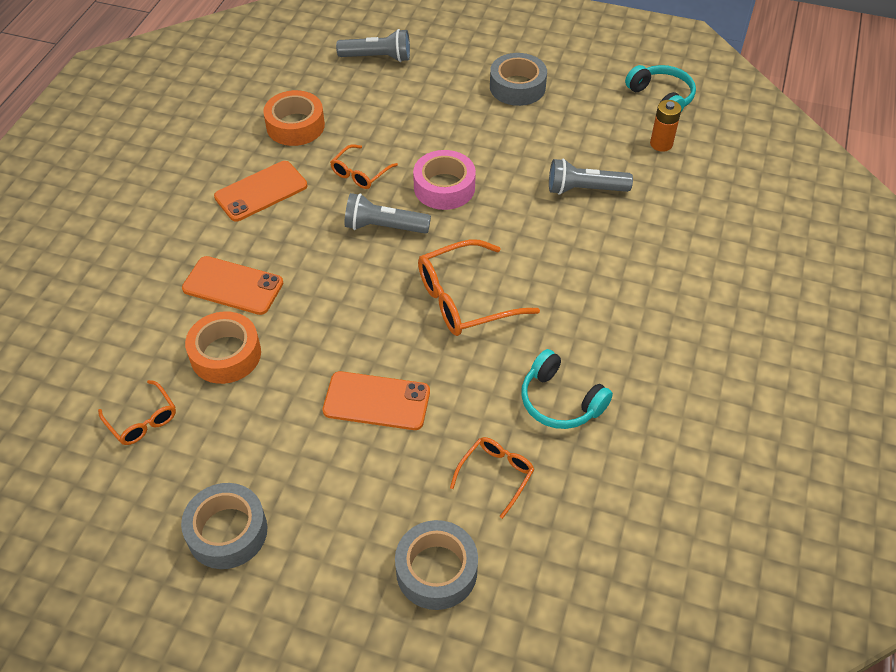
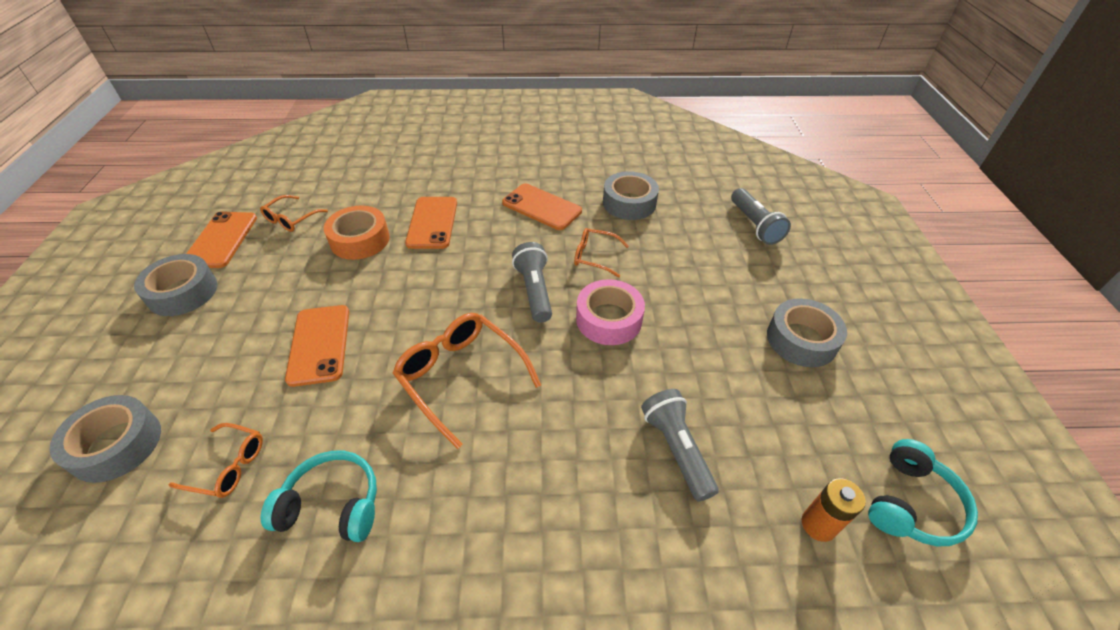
camera: 70 degrees right, 5 degrees down
orange tape [263,90,325,146] -> grey tape [603,171,659,220]
turquoise headphones [521,349,613,429] -> turquoise headphones turned 75 degrees clockwise [261,451,377,542]
none -> orange phone [186,211,257,268]

